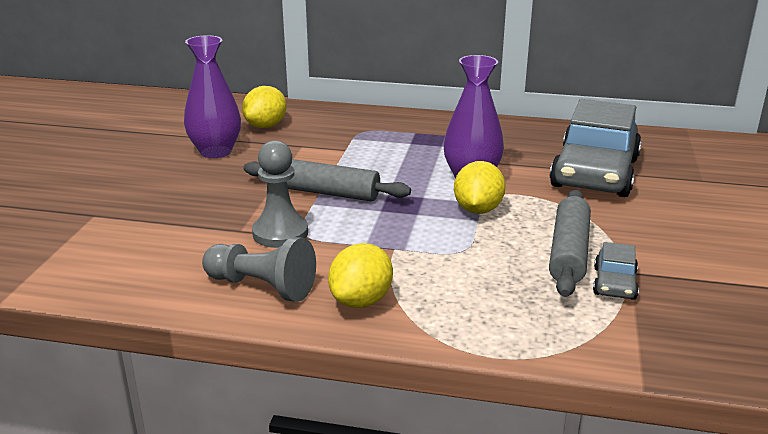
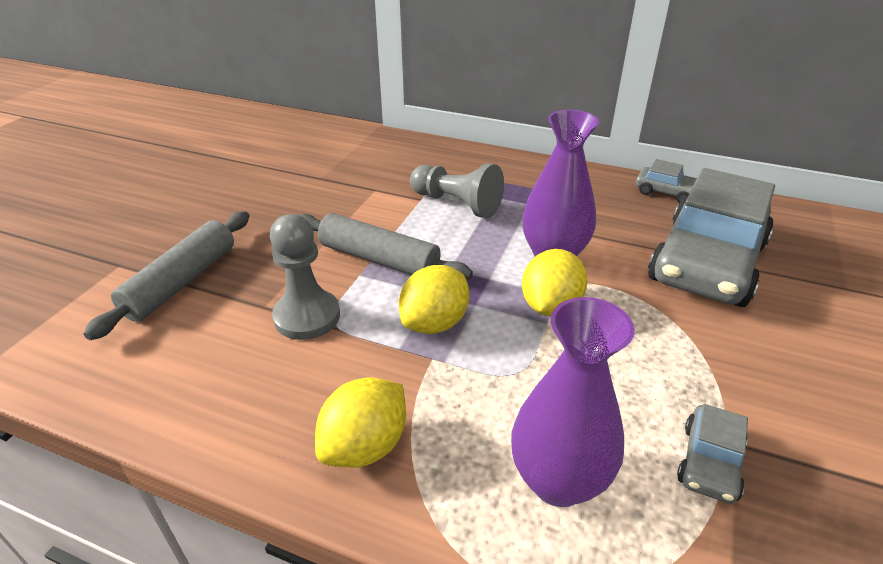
camera: 10 degrees right, 10 degrees up
purple vase [184,35,241,158] -> purple vase moved to [511,297,635,507]
grey pawn [202,237,316,302] -> grey pawn moved to [410,163,504,218]
yellow lemon [242,86,287,128] -> yellow lemon moved to [399,265,469,334]
grey rolling pin [549,190,591,297] -> grey rolling pin moved to [84,211,249,340]
none -> grey car [636,159,697,203]

